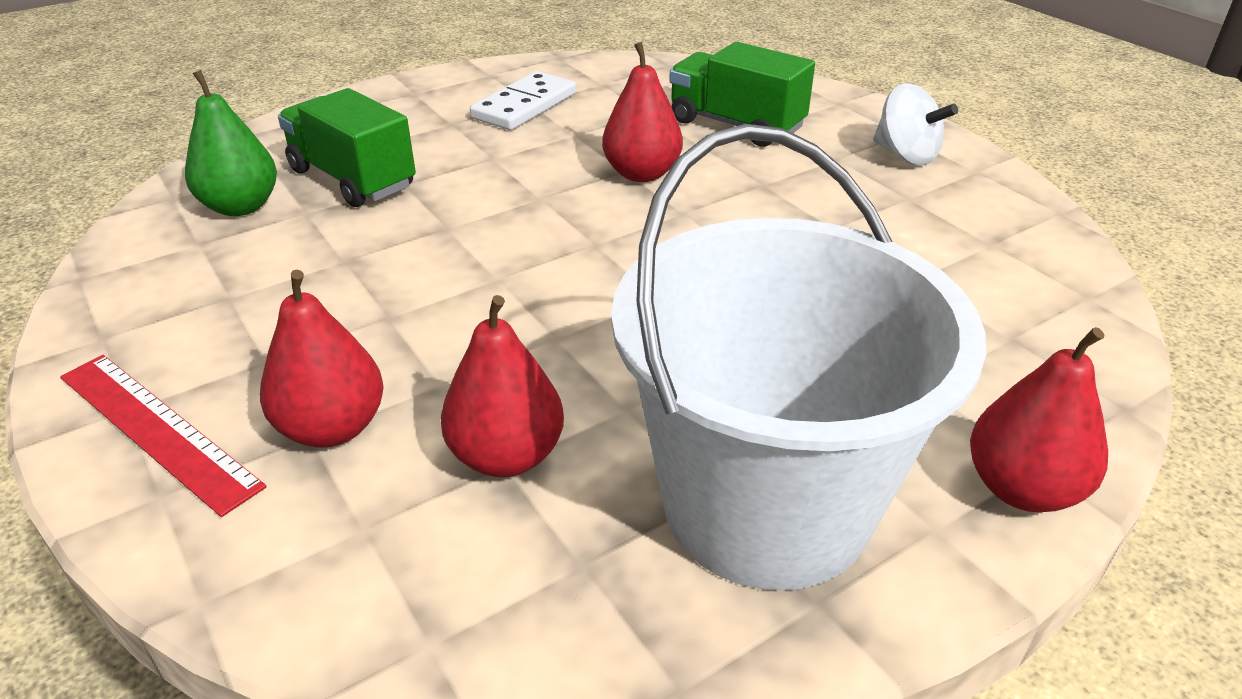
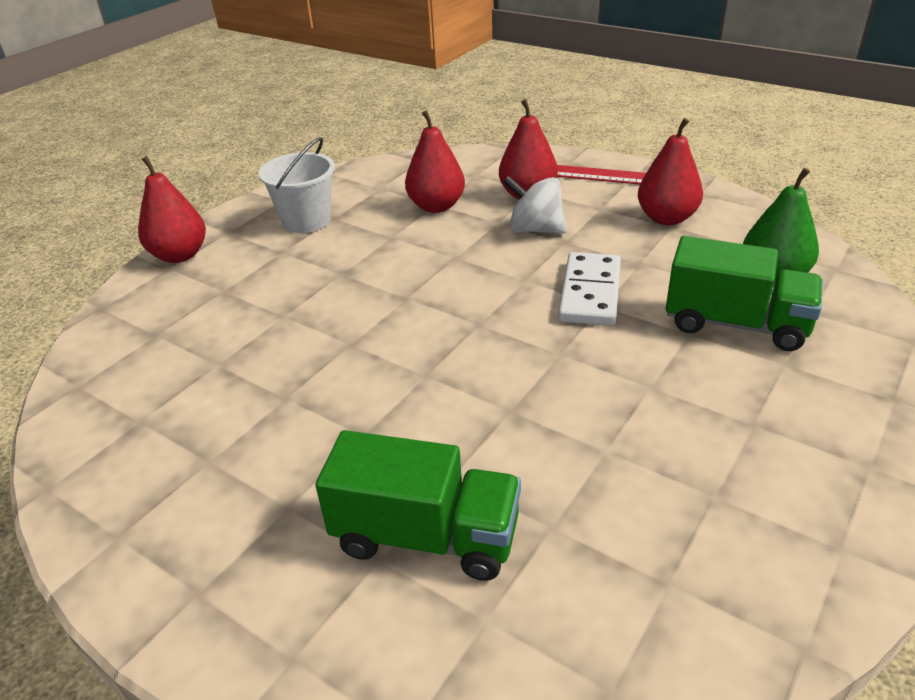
camera: 160 degrees right, 0 degrees up
white domino [470,71,576,130] -> white domino moved to [558,252,621,326]
red pear [602,42,683,182] -> red pear moved to [638,118,703,225]
white bucket [611,124,986,590] -> white bucket [259,137,335,233], size x0.49
white spinning top [873,83,958,165] -> white spinning top moved to [503,176,567,234]

